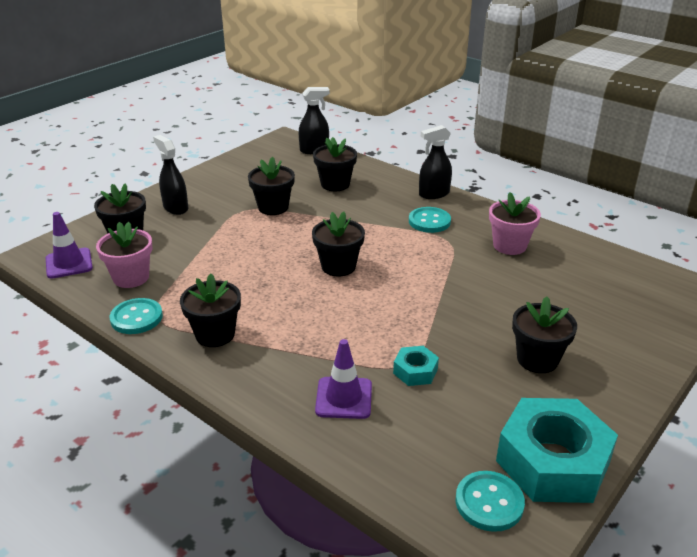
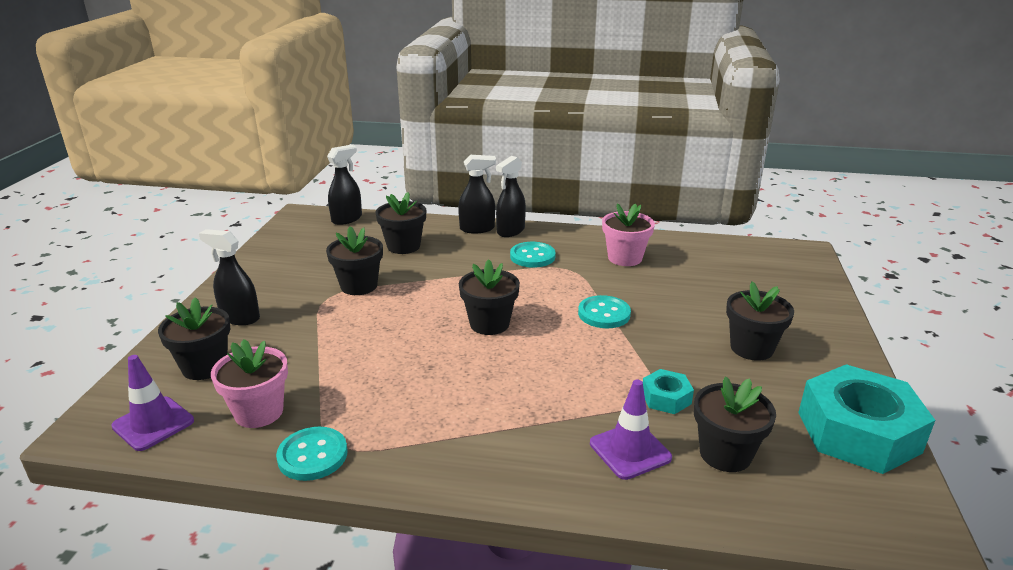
camera: 30 degrees left, 5 degrees down
black flower pot [180,274,241,347] -> black flower pot moved to [694,376,776,472]
turquoise button [456,471,525,532] -> turquoise button moved to [578,295,631,328]
none -> black spray bottle [458,155,496,233]

